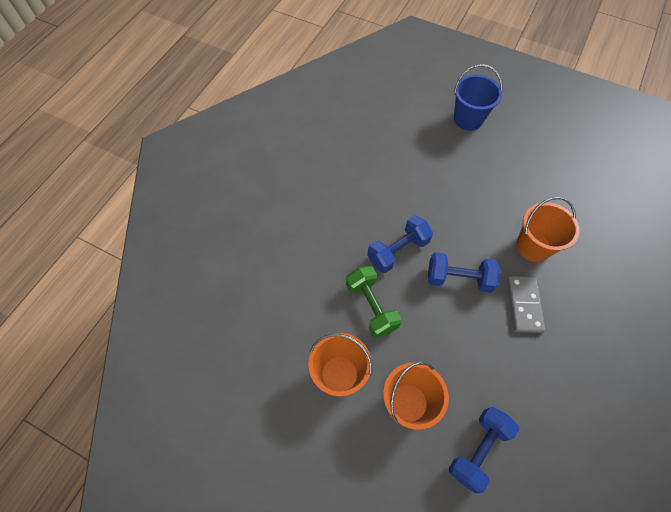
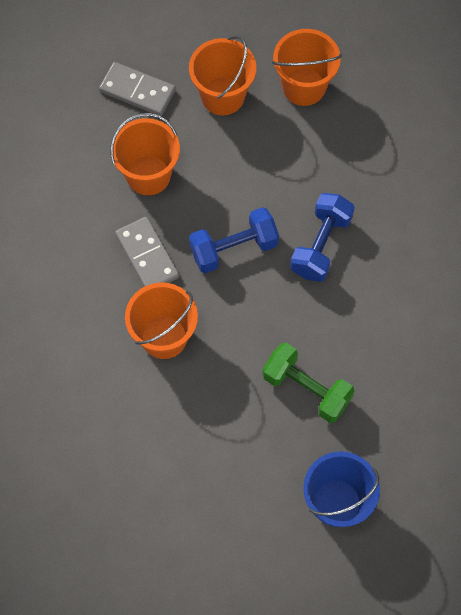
camera: 150 degrees right, 5 degrees up
green dumbbell [346,266,402,338] -> green dumbbell moved to [263,343,354,423]
blue dumbbell [449,407,519,493] -> grey domino [99,62,176,116]
none -> orange bucket [110,113,180,195]

